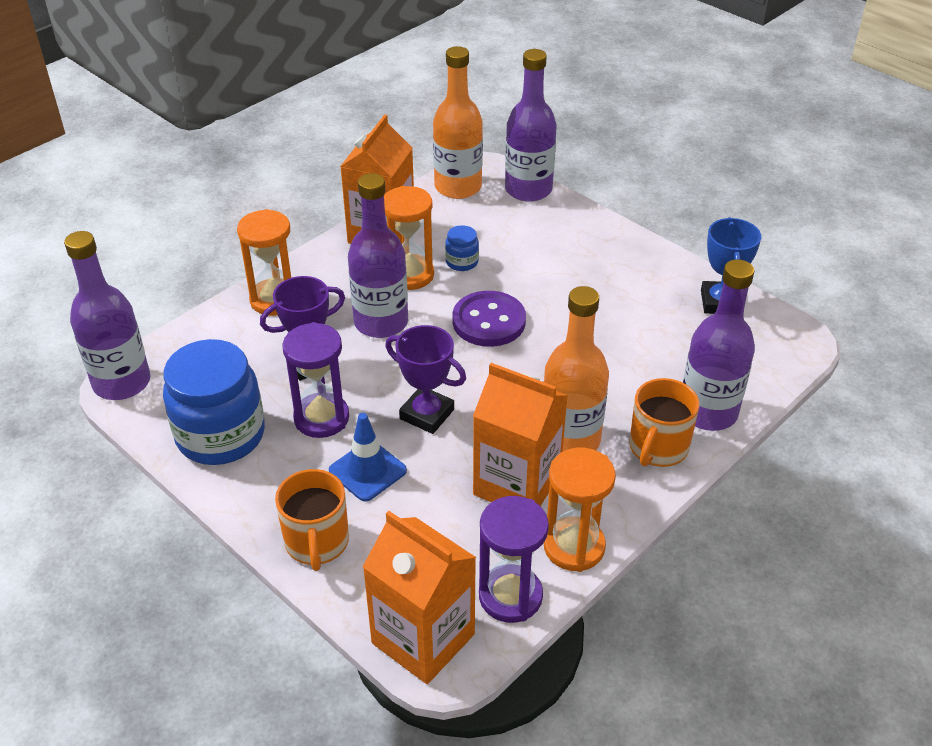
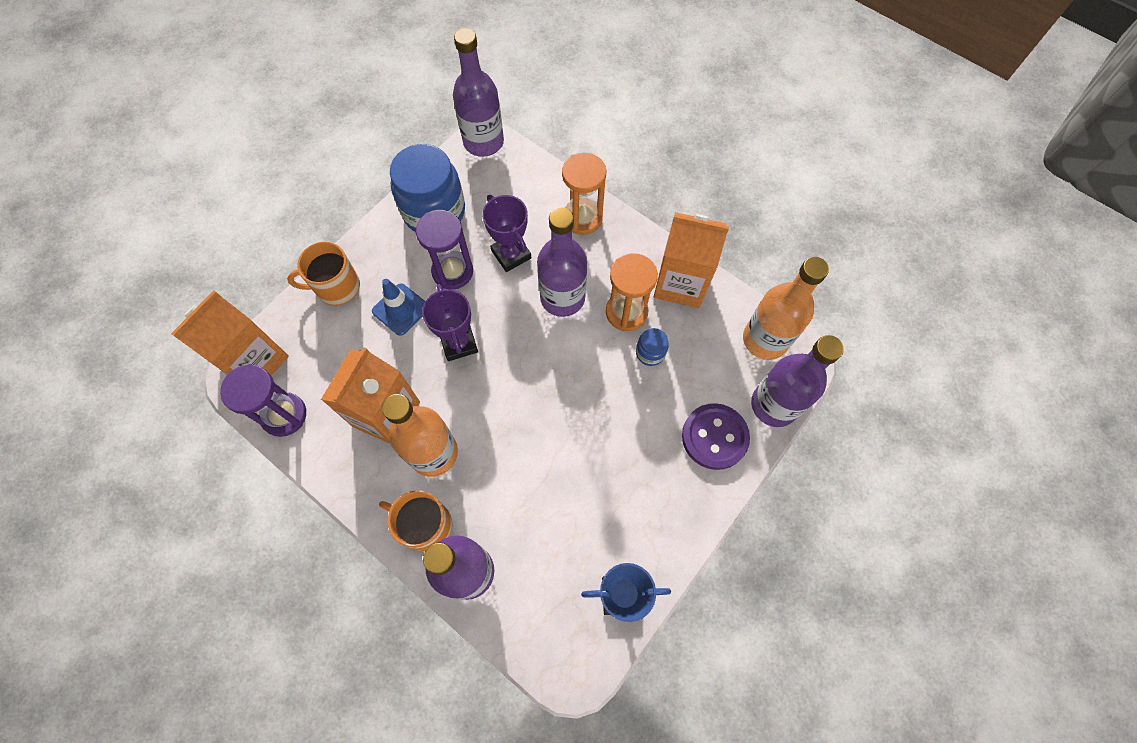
camera: 85 degrees right, 25 degrees up
purple trophy [385,325,466,434] -> purple trophy turned 45 degrees counterclockwise [422,284,478,361]
purple button [452,291,526,347] -> purple button moved to [682,403,750,470]
orange hourglass [544,448,616,572] -> none

